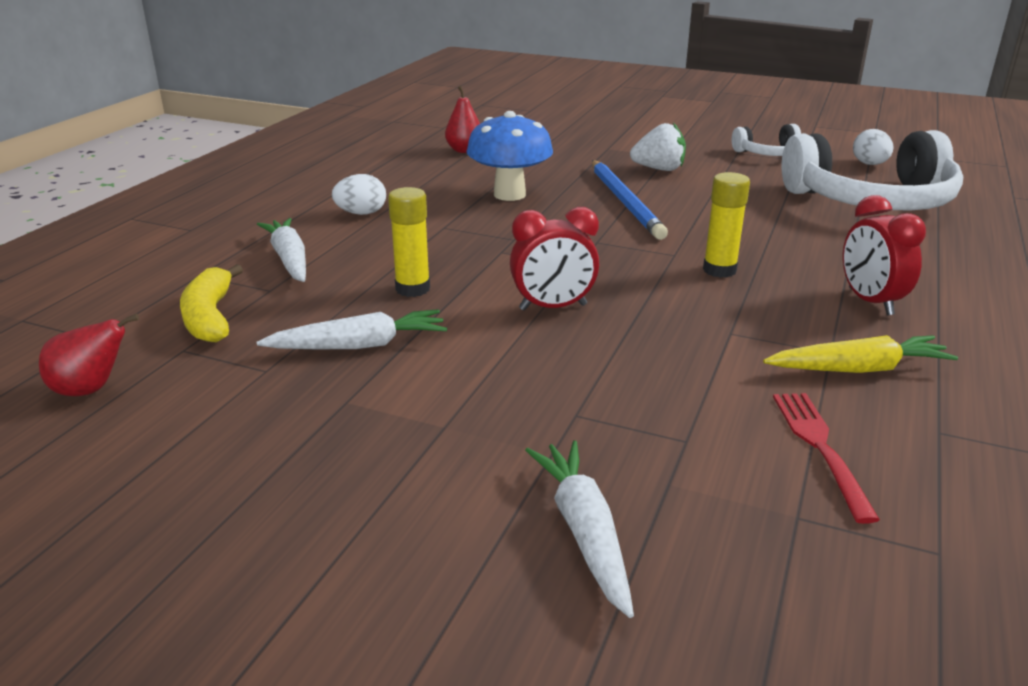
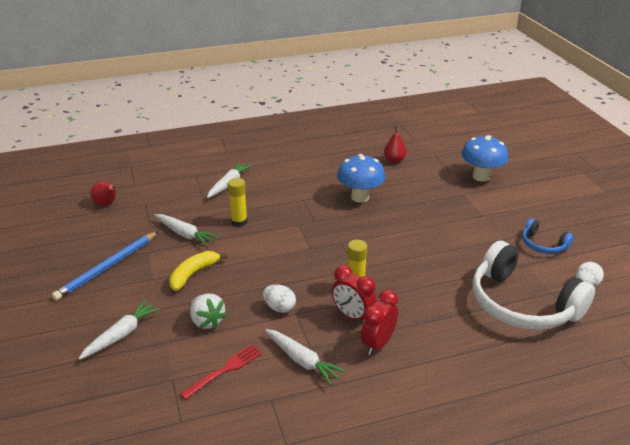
camera: 50 degrees right, 5 degrees up
yellow banana [180,264,243,342] -> yellow banana moved to [169,251,228,291]
white egg [332,174,386,215] -> white egg moved to [263,284,296,313]
red clock [510,207,599,311] -> red clock moved to [332,265,377,321]
blue pencil [592,160,668,240] -> blue pencil moved to [52,231,159,301]
white strawberry [630,123,686,171] -> white strawberry moved to [190,294,227,329]
white headphones [732,124,801,156] -> blue headphones [522,219,574,254]
yellow carrot [763,335,958,373] -> white carrot [265,329,346,385]
none -> blue mushroom [461,135,508,182]

